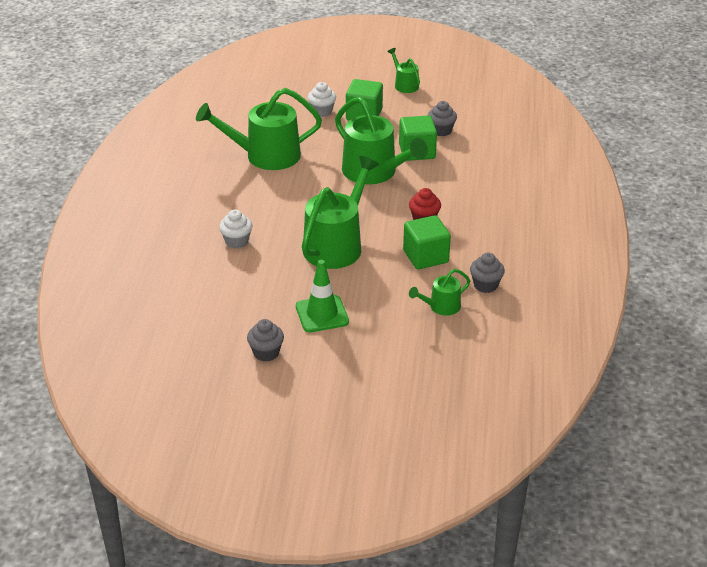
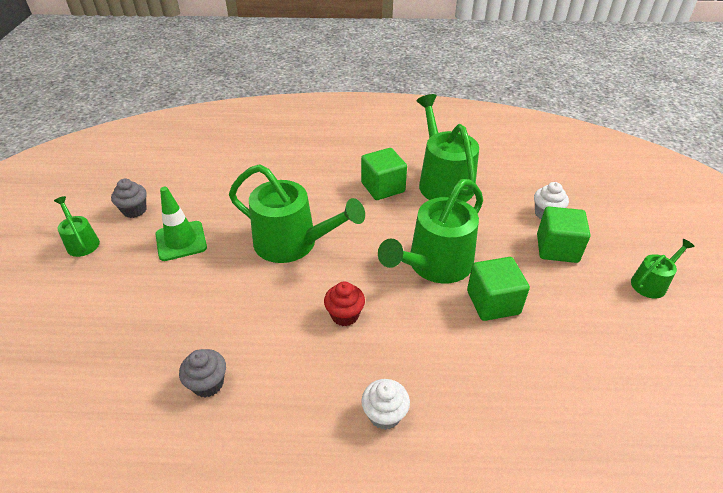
camera: 85 degrees right, 5 degrees up
white cupcake [219,210,252,249] -> white cupcake moved to [361,379,410,430]
green cube [403,215,451,269] -> green cube moved to [361,148,407,200]
green watering can [409,269,470,316] -> green watering can moved to [54,196,100,257]
grey cupcake [428,101,457,136] -> none

